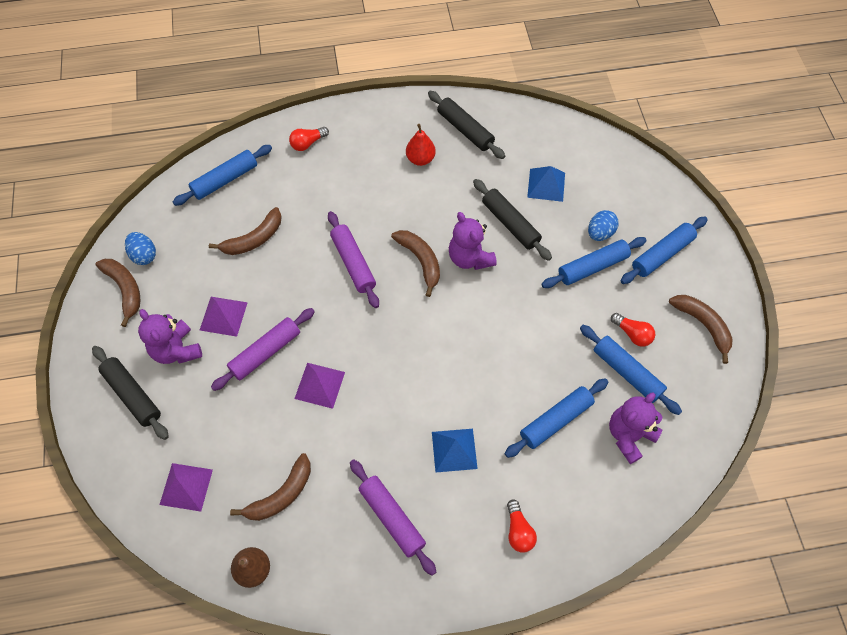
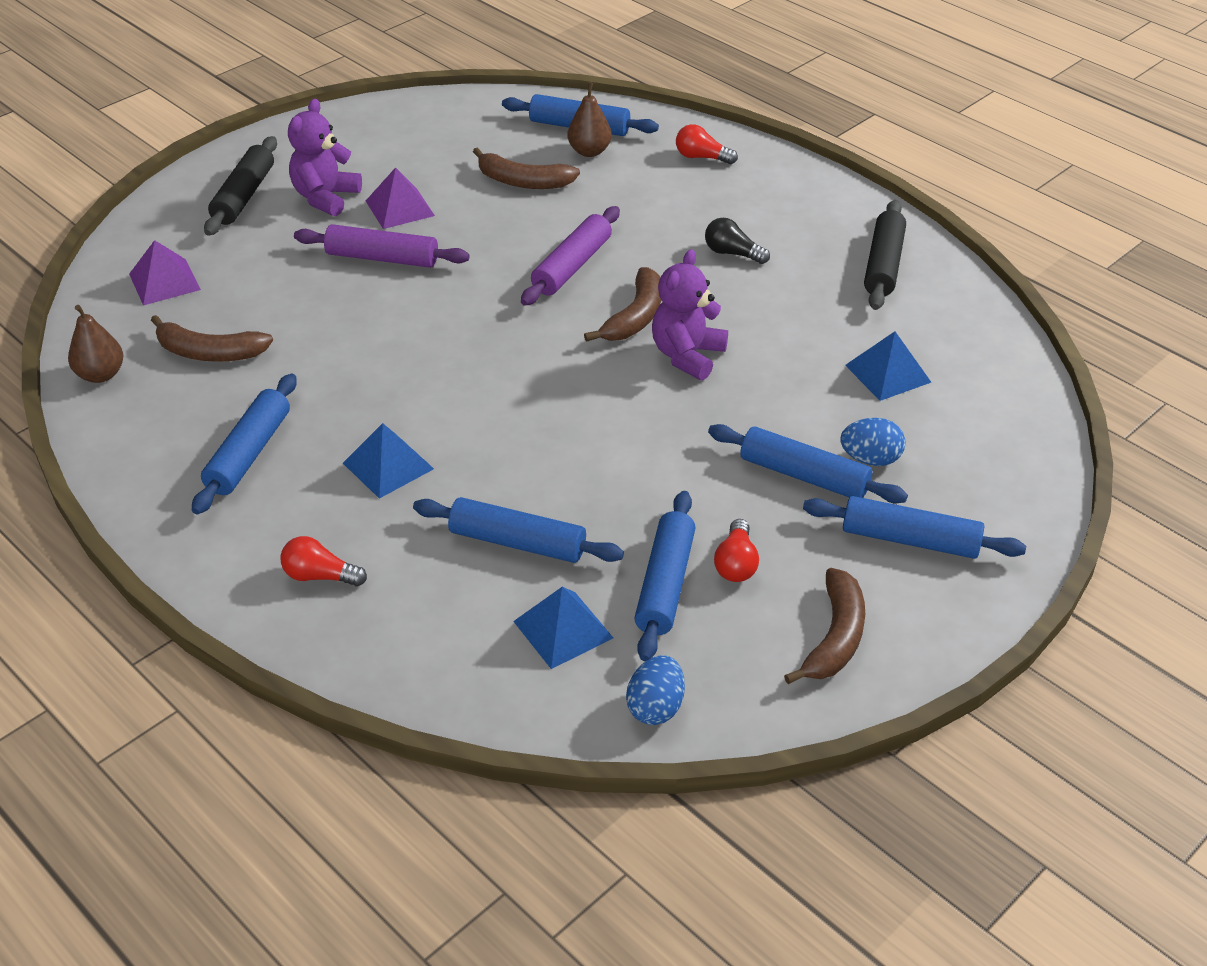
camera: 55 degrees right, 20 degrees down
brown banana [95,259,140,327] -> none
blue egg [125,232,156,265] -> blue egg moved to [626,655,685,725]
purple pyramid [294,363,345,409] -> none
purple rolling pin [350,459,436,576] -> blue rolling pin [192,374,297,515]
red pear [406,124,436,166] -> none
black rolling pin [473,179,552,261] -> none
red light bulb [507,499,537,552] -> red light bulb turned 60 degrees clockwise [281,536,367,587]
purple teddy bear [609,393,663,464] -> blue pyramid [513,587,613,669]
none -> brown pear [567,82,612,157]
none -> black light bulb [705,218,770,264]

